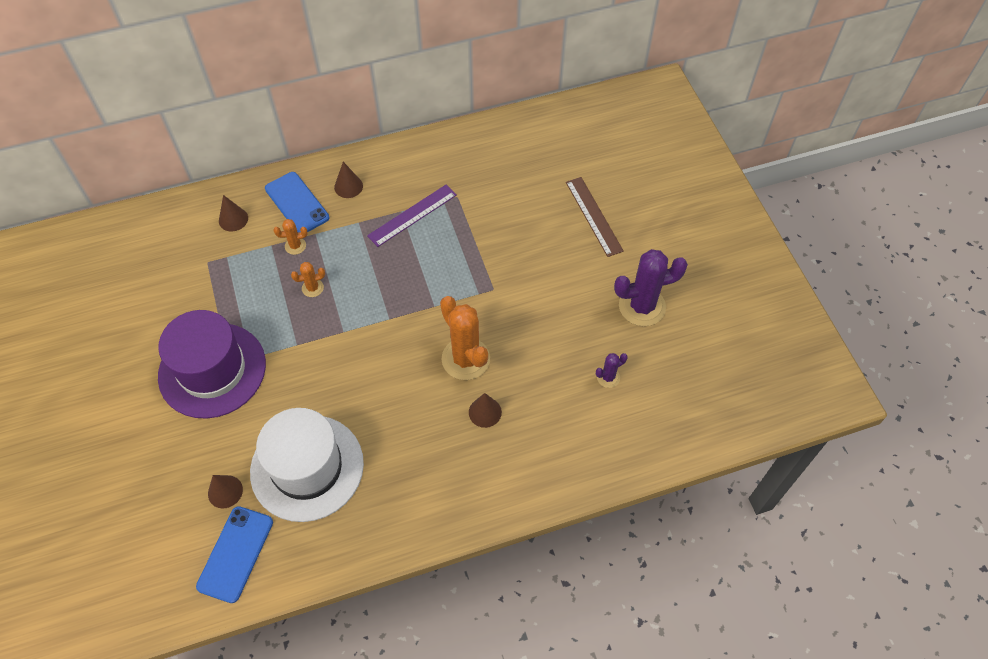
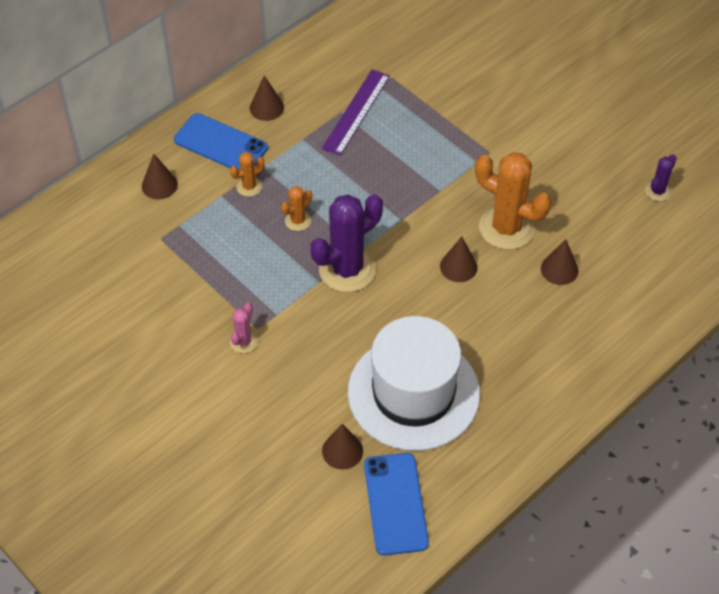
camera: 25 degrees left, 5 degrees down
purple hat [158,310,266,419] -> pink cactus [230,303,258,353]
brown ruler [566,177,624,257] -> none
purple cactus [614,249,688,326] -> purple cactus moved to [310,194,383,292]
none -> brown cone [440,237,478,282]

